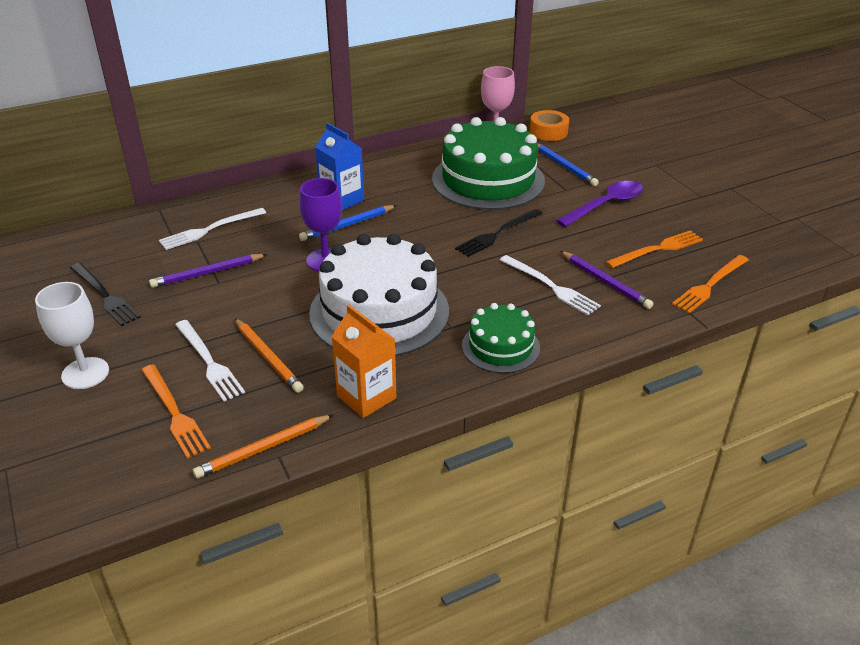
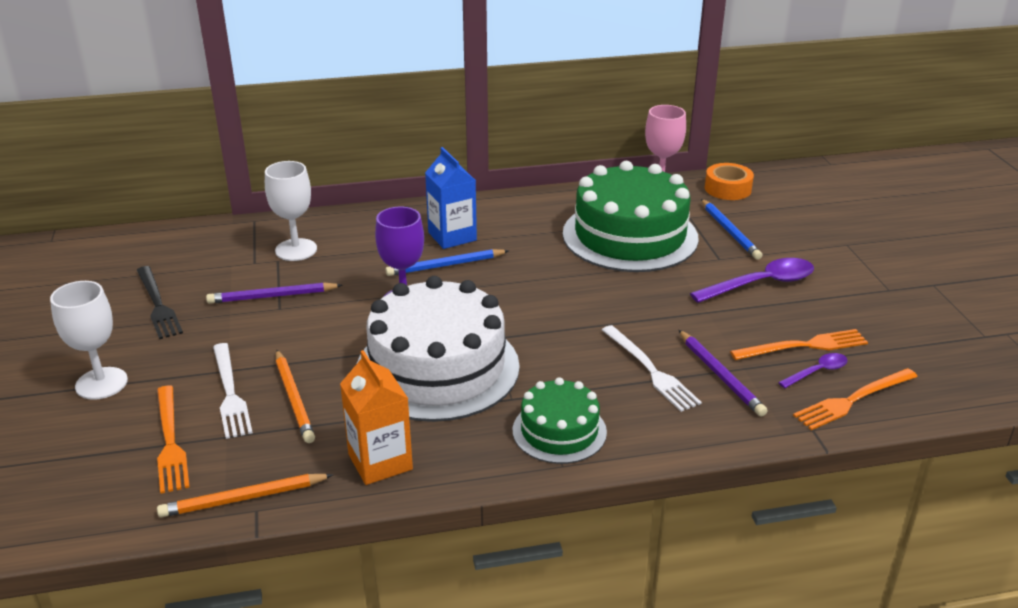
camera: 15 degrees right, 5 degrees down
white fork [159,208,266,250] -> white goblet [265,161,317,261]
black fork [455,209,543,257] -> none
none -> purple spoon [778,353,848,388]

